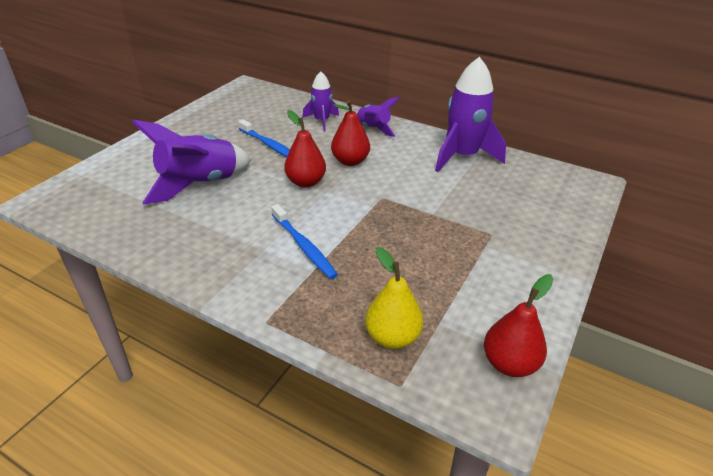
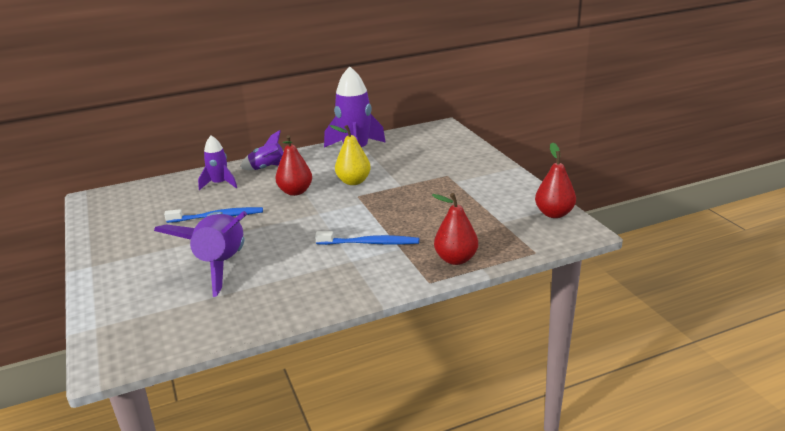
camera: 50 degrees left, 10 degrees down
red pear [284,110,326,188] -> red pear moved to [432,193,478,265]
yellow pear [365,247,424,349] -> yellow pear moved to [330,125,371,185]

